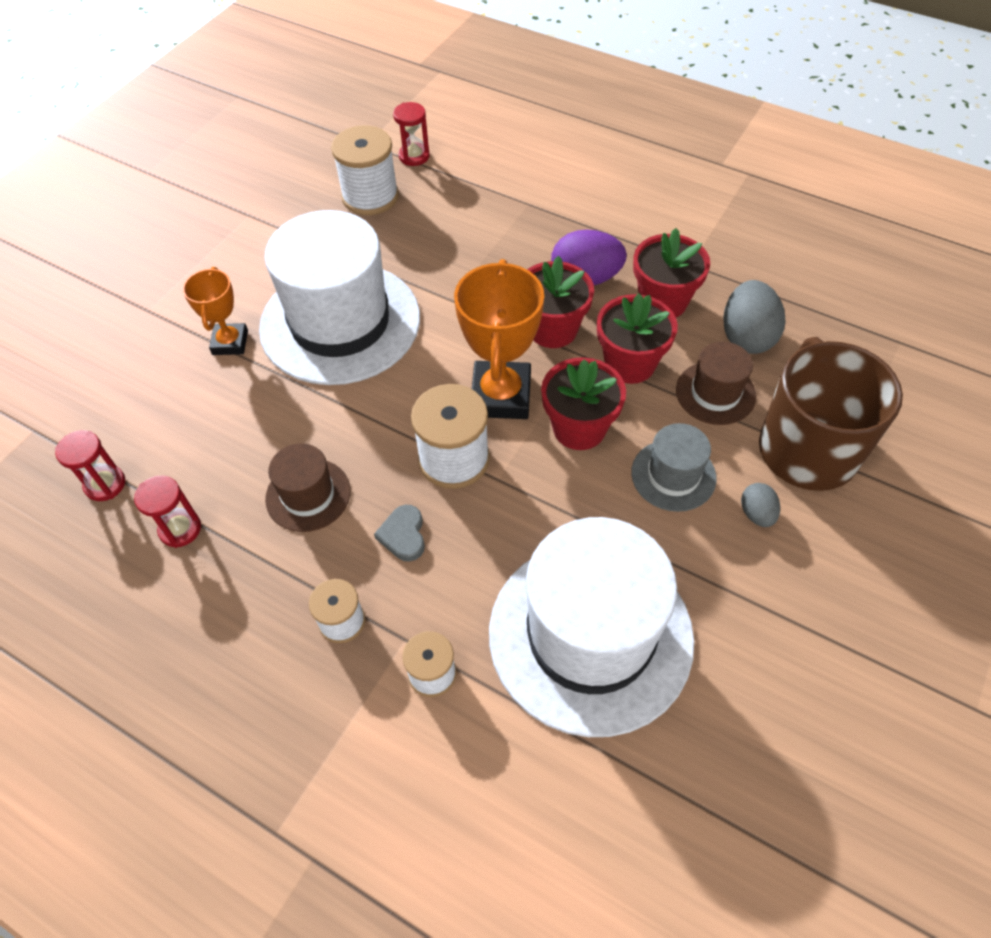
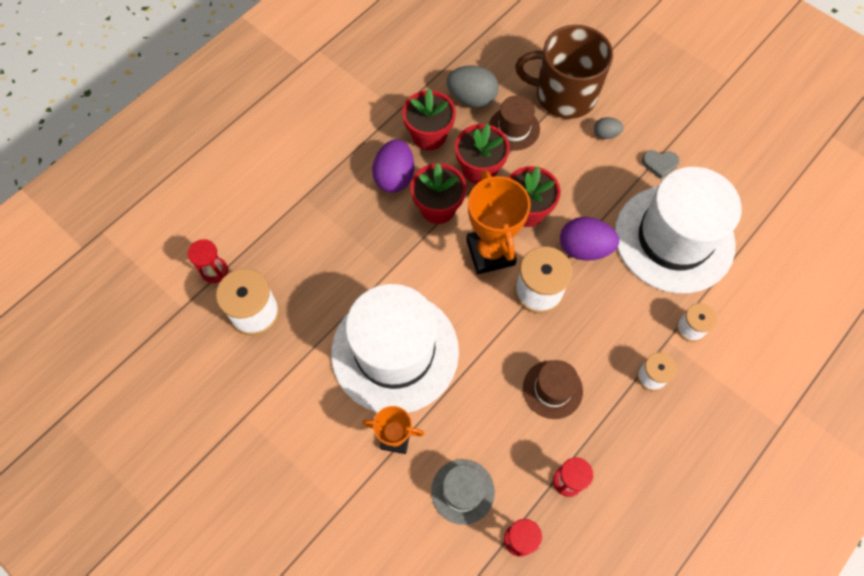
camera: 80 degrees left, 10 degrees up
grey heart [374,505,425,562] -> grey heart moved to [642,150,680,179]
orange trophy [454,259,544,419] -> orange trophy turned 60 degrees clockwise [466,170,531,274]
grey hat [631,423,717,512] -> grey hat moved to [431,459,495,525]
none -> purple egg [560,217,619,261]

